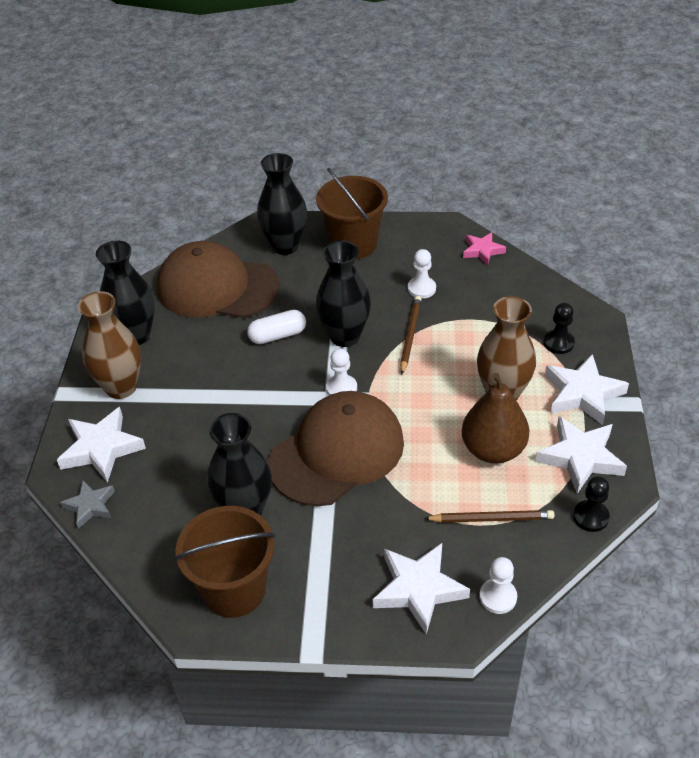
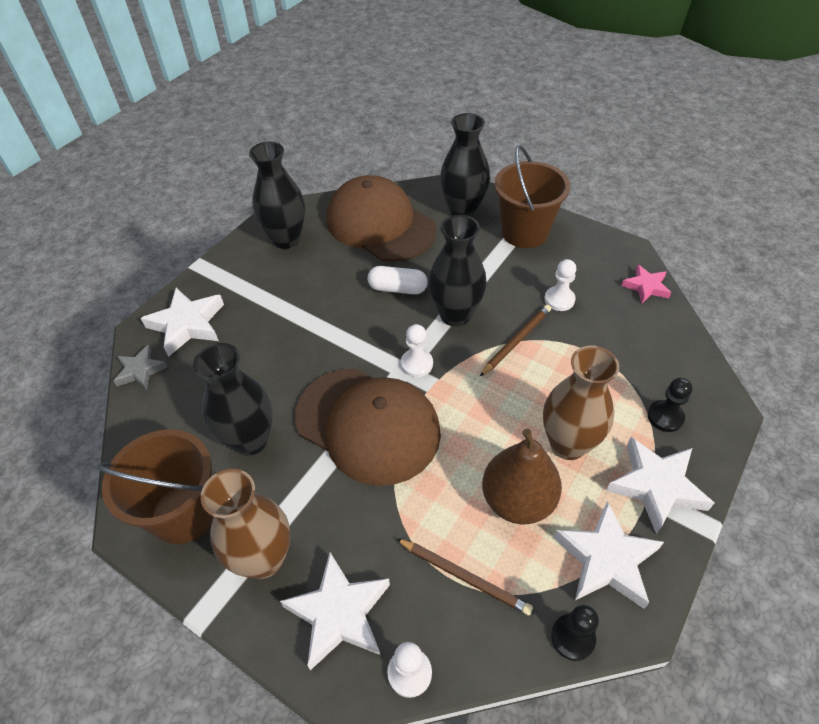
camera: 30 degrees right, 5 degrees up
brown vase [78,291,141,399] -> brown vase moved to [201,469,290,579]
brown cap [268,391,404,506] -> brown cap turned 45 degrees clockwise [295,368,441,486]

